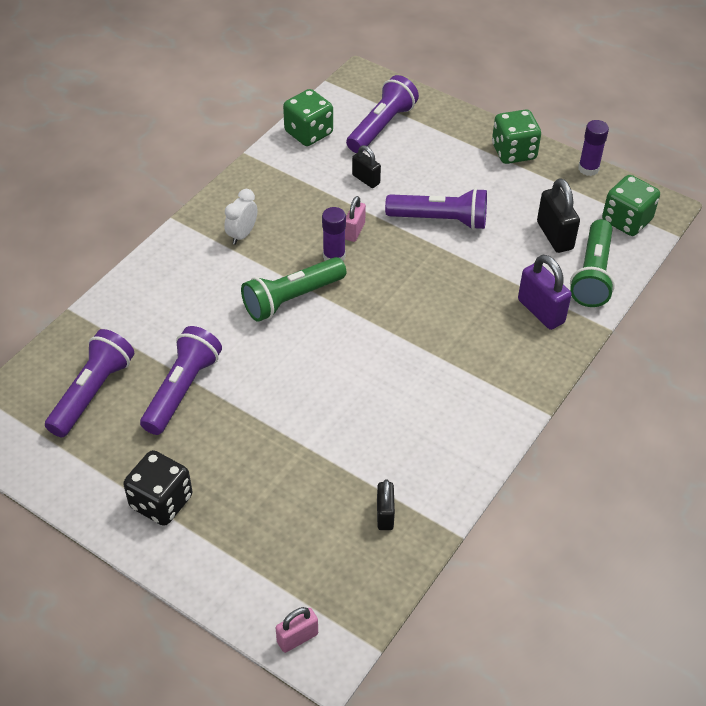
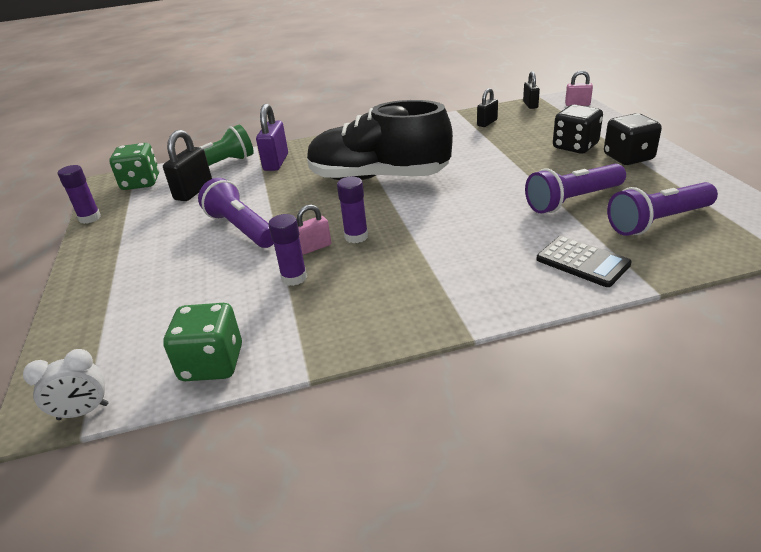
camera: 135 degrees left, 15 degrees down
white clock [224,189,257,245] -> white clock moved to [23,349,109,420]
green flashlight [241,257,347,322] -> none
purple flashlight [346,75,419,153] -> none
black padlock [352,145,381,188] -> black padlock moved to [523,71,540,109]
green dice [492,109,541,164] -> none
none -> purple glue stick [269,214,307,286]
none -> black shoe [307,100,453,180]
none -> black calculator [537,236,632,287]
none -> black dice [553,105,603,154]

